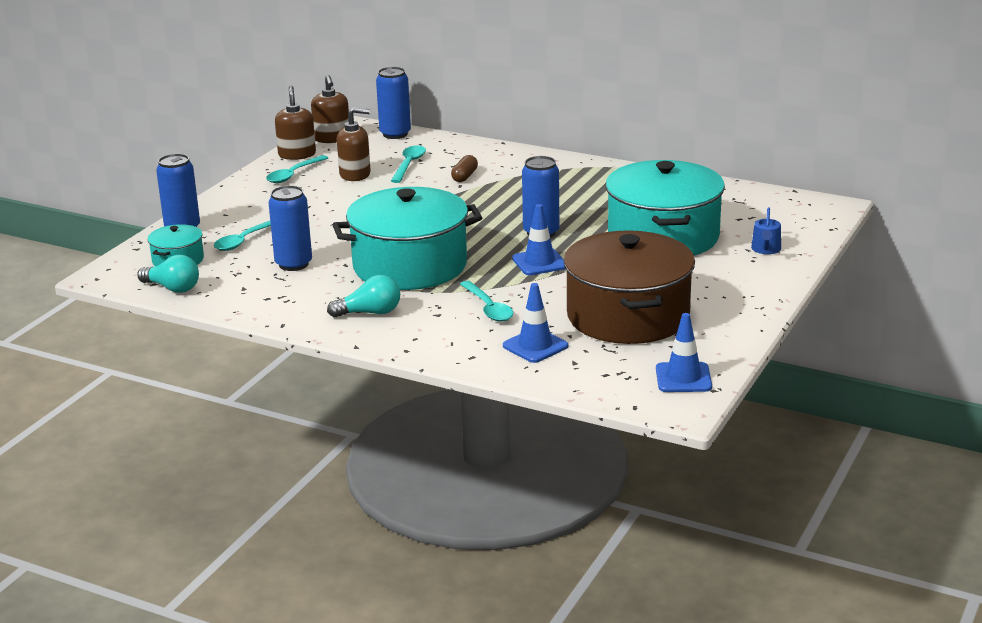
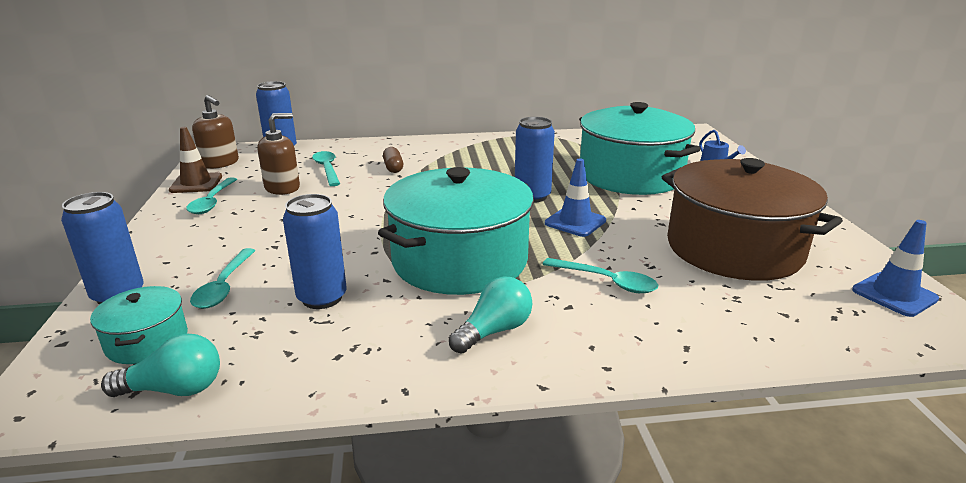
camera: 35 degrees left, 0 degrees up
brown soap dispenser [275,86,316,160] -> brown traffic cone [169,127,222,193]
blue traffic cone [503,283,568,363] -> none

